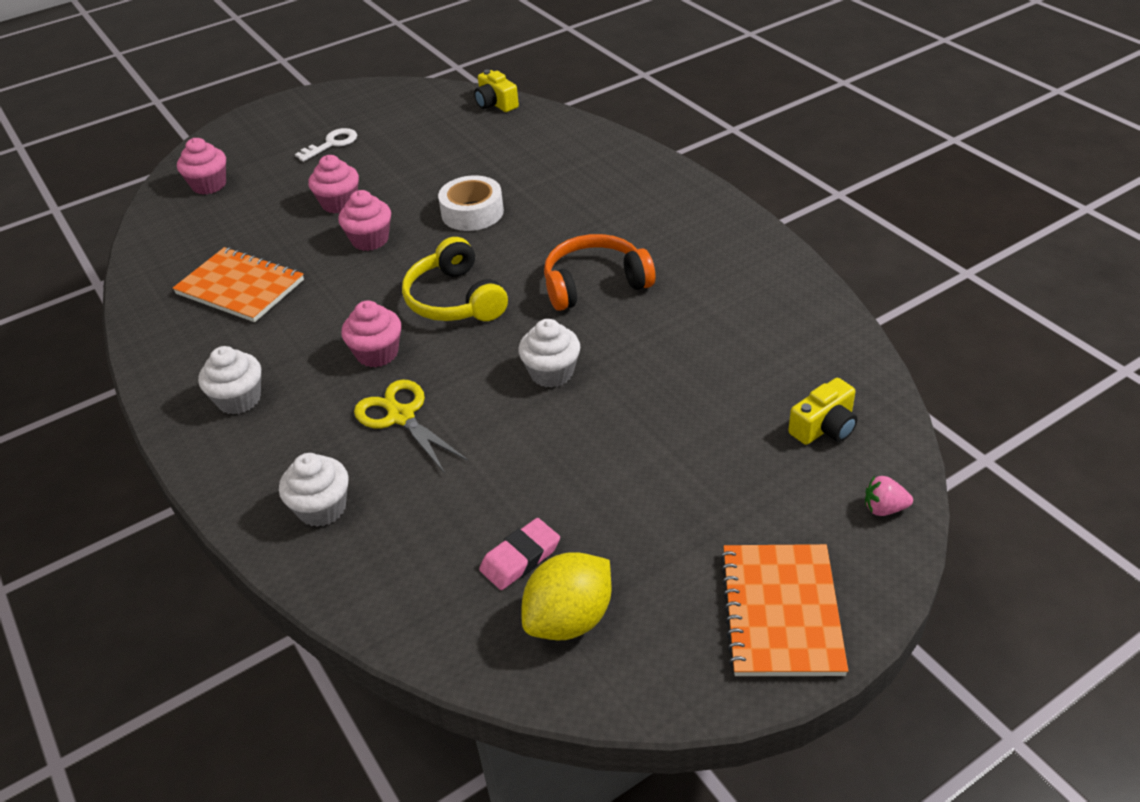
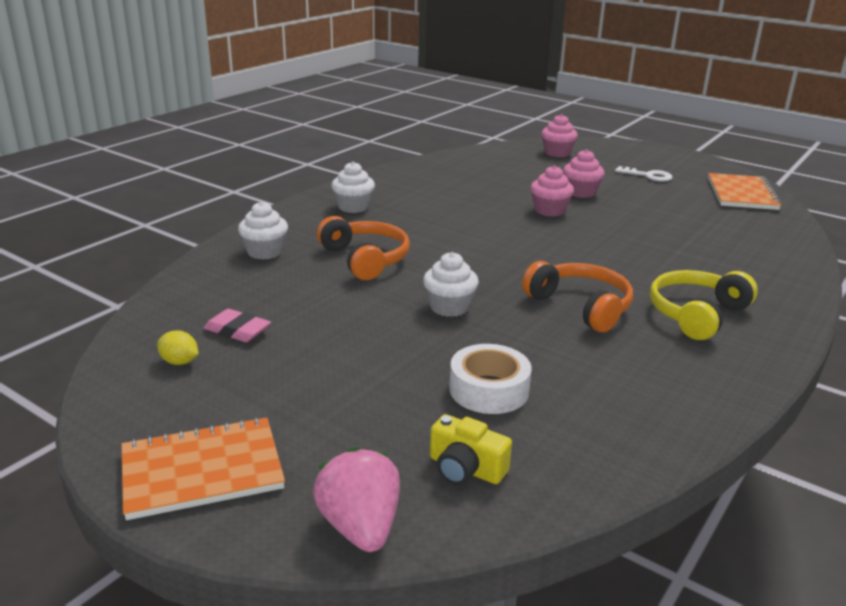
camera: 65 degrees right, 15 degrees down
orange notebook [173,247,304,322] -> orange notebook moved to [708,173,782,210]
pink cupcake [341,301,401,367] -> none
yellow scissors [354,379,468,473] -> orange headphones [317,216,410,280]
yellow headphones [402,237,508,321] -> yellow headphones moved to [650,270,758,340]
white tape [438,176,504,231] -> white tape moved to [449,344,532,414]
yellow camera [474,69,519,112] -> none
yellow lemon [522,552,611,640] -> yellow lemon [157,330,199,365], size x0.52
pink strawberry [865,476,913,516] -> pink strawberry [313,447,400,552], size x1.87

